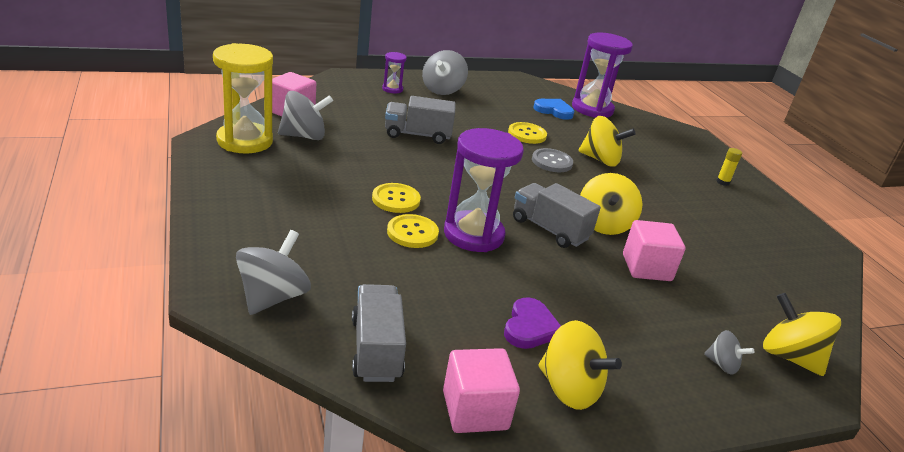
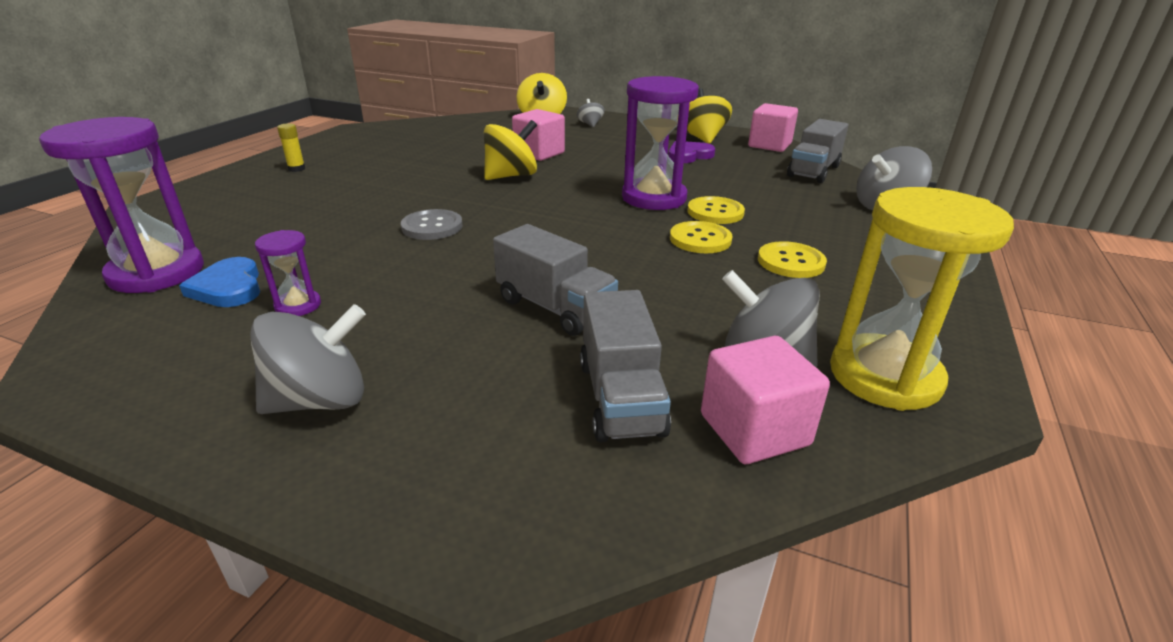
camera: 135 degrees left, 0 degrees up
purple hourglass [382,52,407,93] -> purple hourglass moved to [255,230,321,316]
yellow button [508,122,547,144] -> yellow button moved to [758,241,827,278]
grey truck [513,183,601,248] -> grey truck moved to [580,290,671,442]
yellow spinning top [579,116,636,167] -> none

